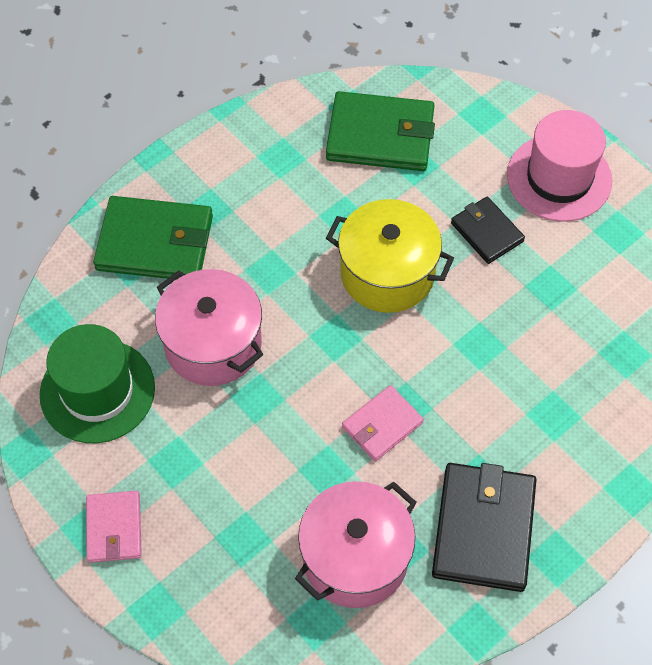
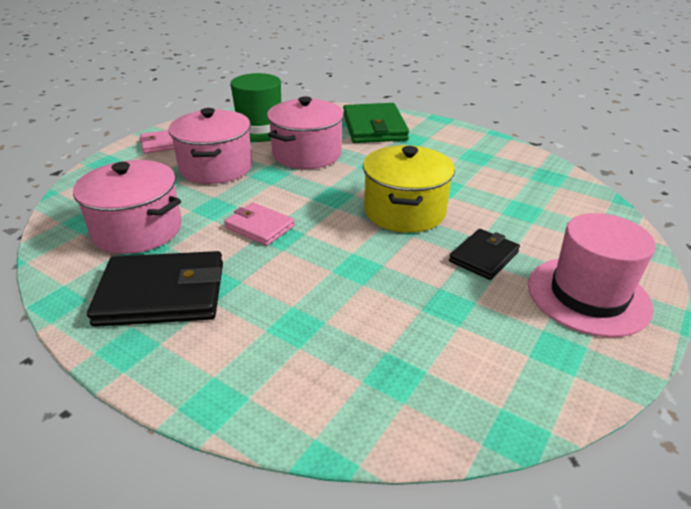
camera: 75 degrees right, 25 degrees down
green wallet [326,91,435,171] -> none
none -> pink pot [168,108,252,184]

